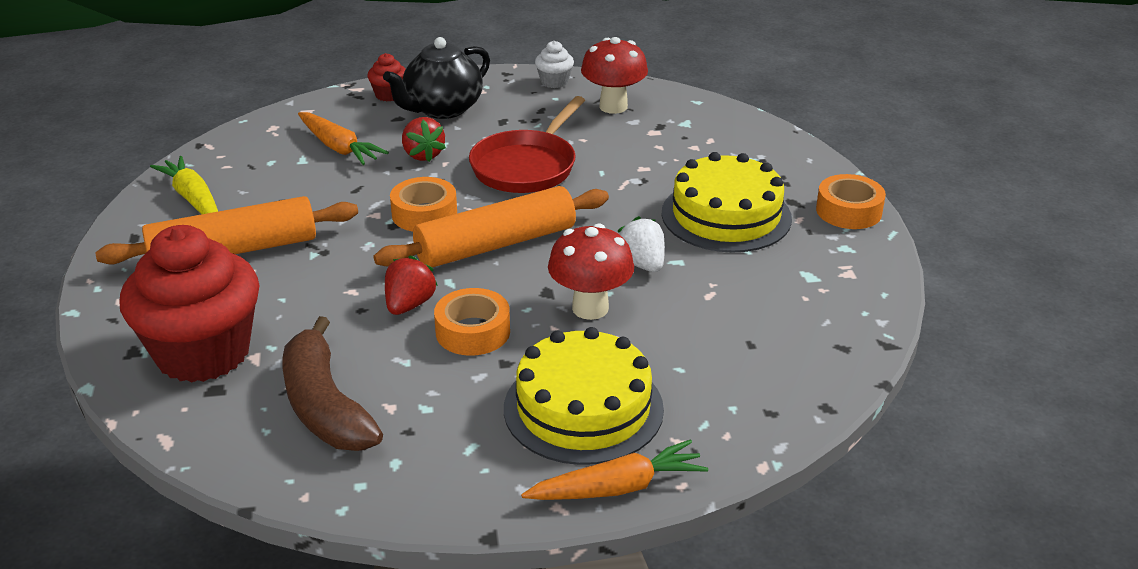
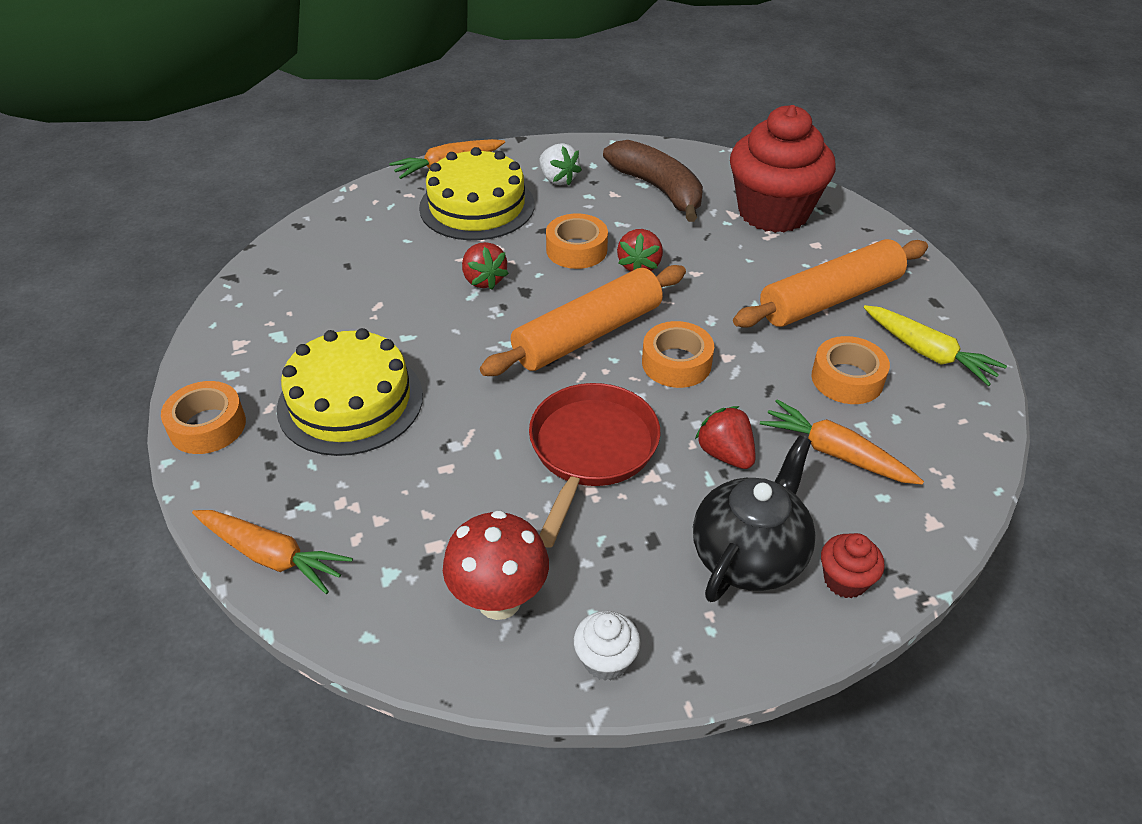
camera: 170 degrees right, 10 degrees up
red mushroom [548,224,634,320] -> red strawberry [462,242,509,290]
white strawberry [618,216,665,272] -> white strawberry moved to [539,143,582,185]
none -> orange carrot [192,510,353,594]
none -> orange tape [812,336,890,404]

